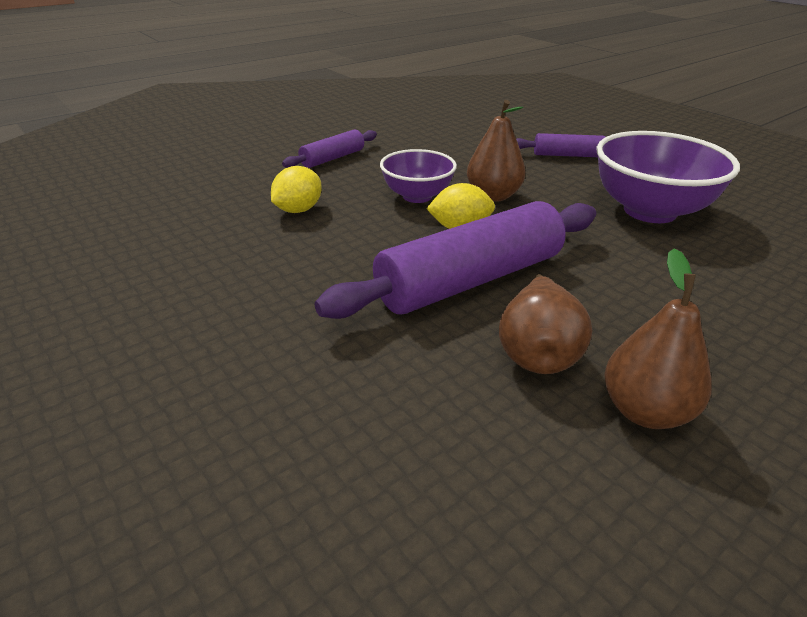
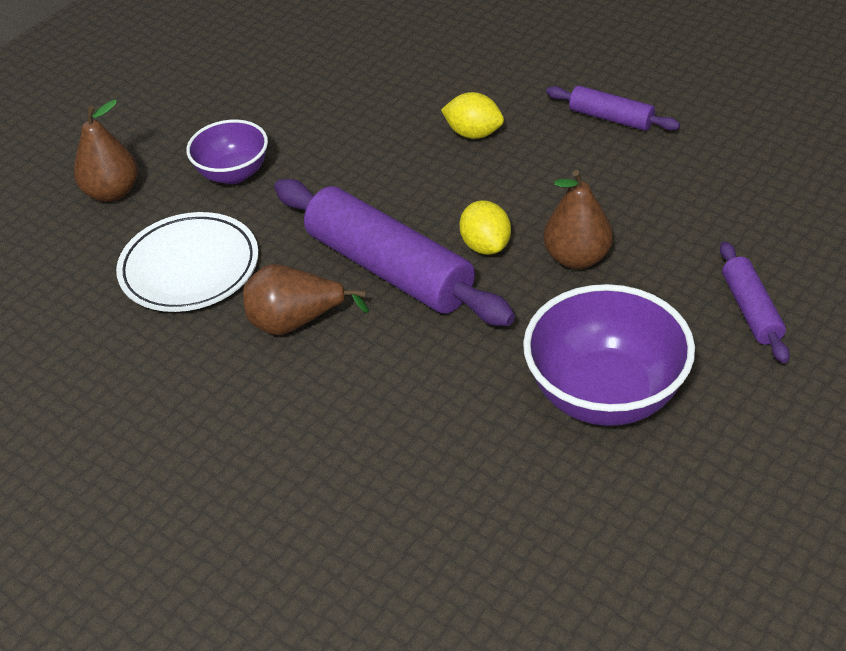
camera: 80 degrees right, 10 degrees up
purple bowl [380,149,457,203] -> purple bowl moved to [186,119,268,184]
brown pear [604,248,711,429] -> brown pear moved to [74,100,138,202]
none -> white plate [116,212,259,312]

